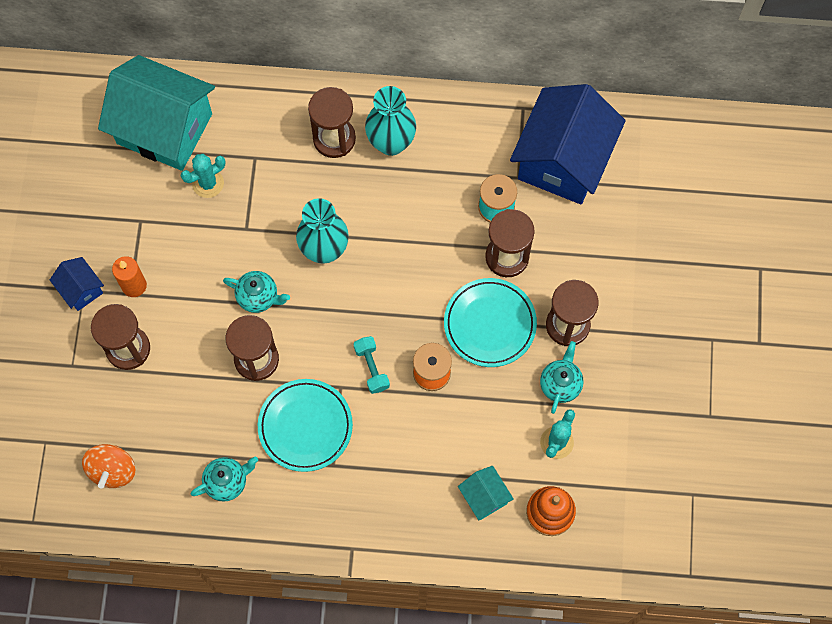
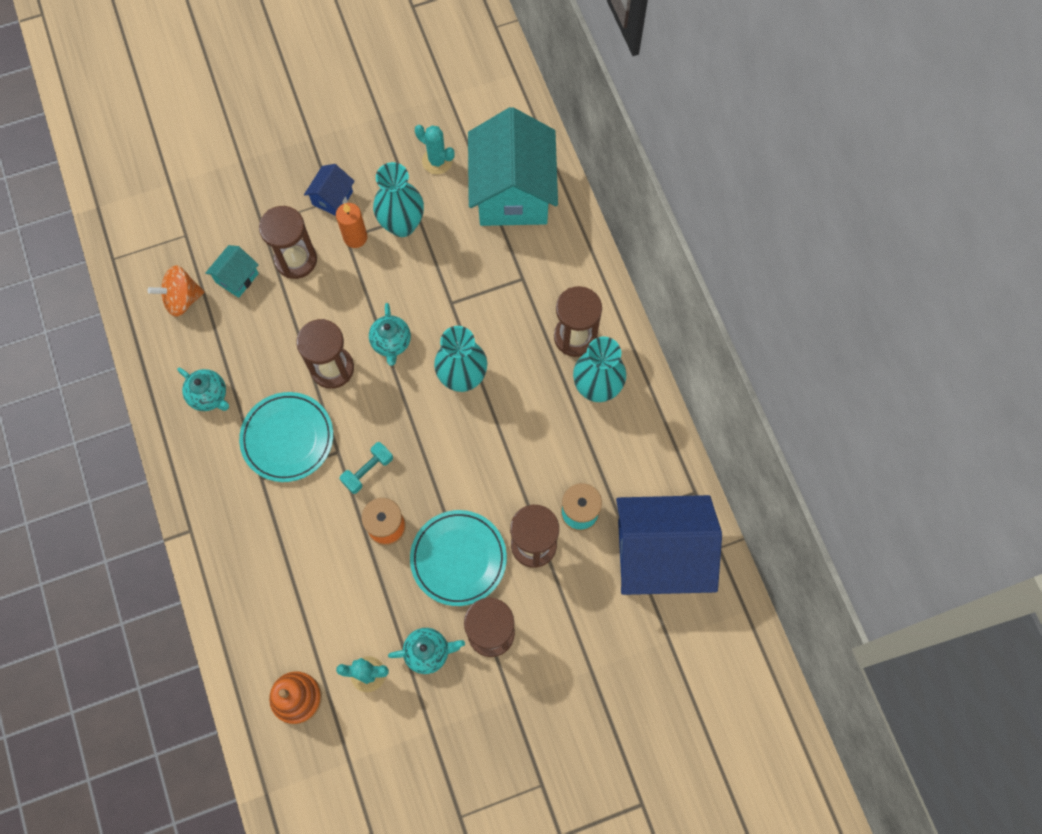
camera: 65 degrees right, 0 degrees up
turquoise cactus [181,154,225,198] -> turquoise cactus moved to [415,125,455,174]
turquoise house [458,466,514,520] -> turquoise house moved to [206,245,259,298]
none -> turquoise vase [373,162,424,237]

